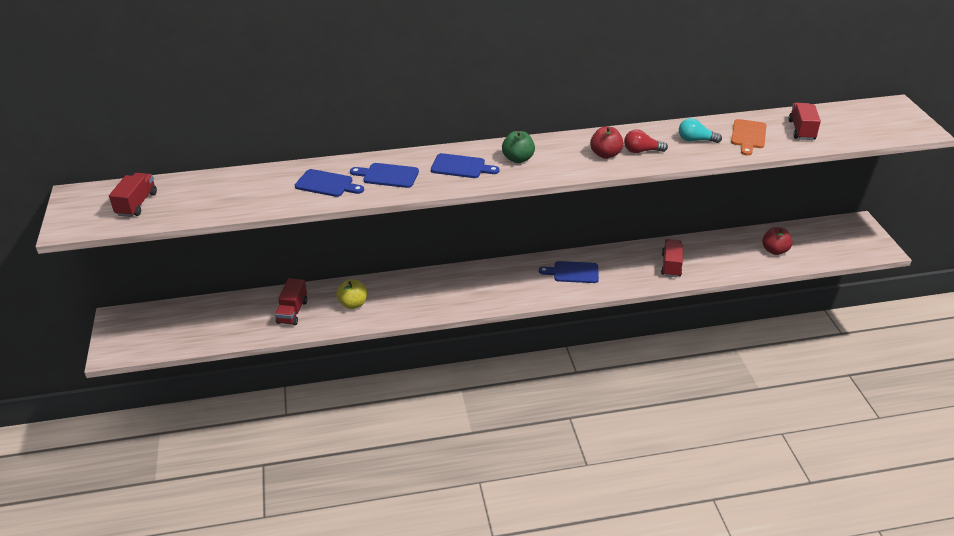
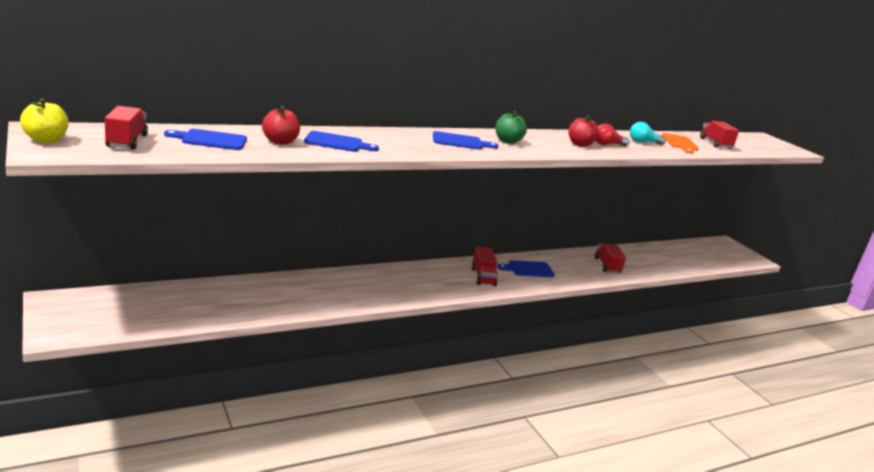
camera: 20 degrees left, 15 degrees down
red truck [275,278,307,325] -> red truck moved to [472,247,498,286]
yellow apple [336,279,367,309] -> yellow apple moved to [20,98,69,143]
blue cutting board [350,163,419,188] -> blue cutting board moved to [164,129,247,150]
red apple [762,227,793,255] -> red apple moved to [262,106,300,145]

